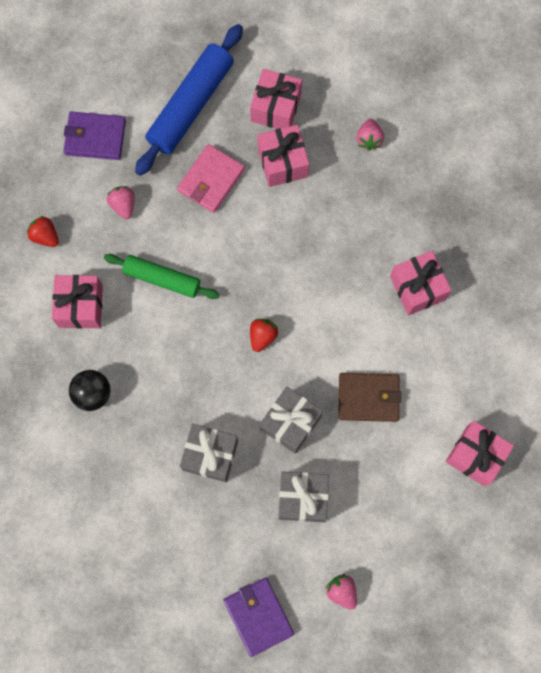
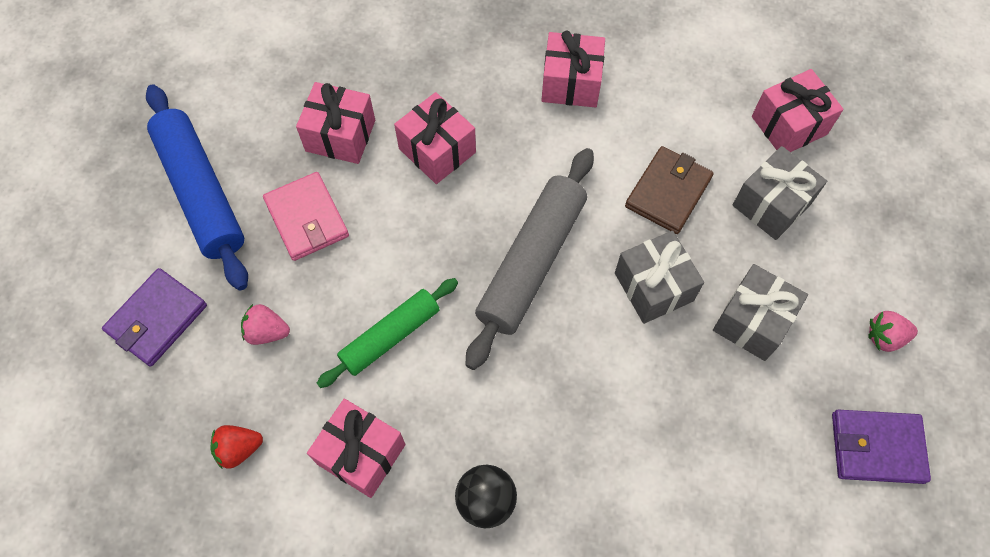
camera: 60 degrees left, 10 degrees down
grey gift [180,424,238,483] -> grey gift moved to [733,146,827,240]
pink gift [250,69,302,129] -> pink gift moved to [394,92,476,184]
red strawberry [250,319,278,352] -> grey rolling pin [465,148,594,370]
pink strawberry [356,119,384,150] -> none

